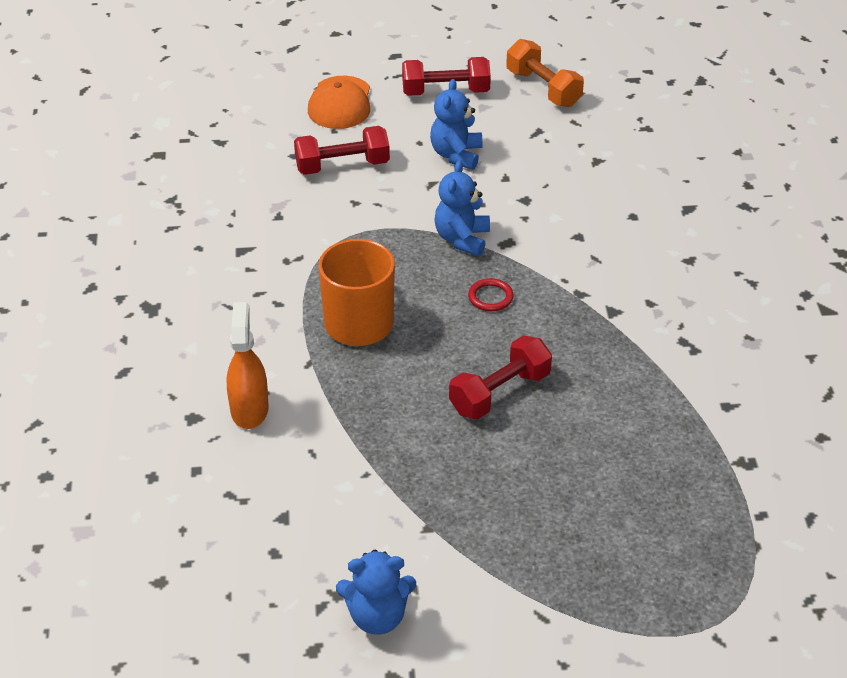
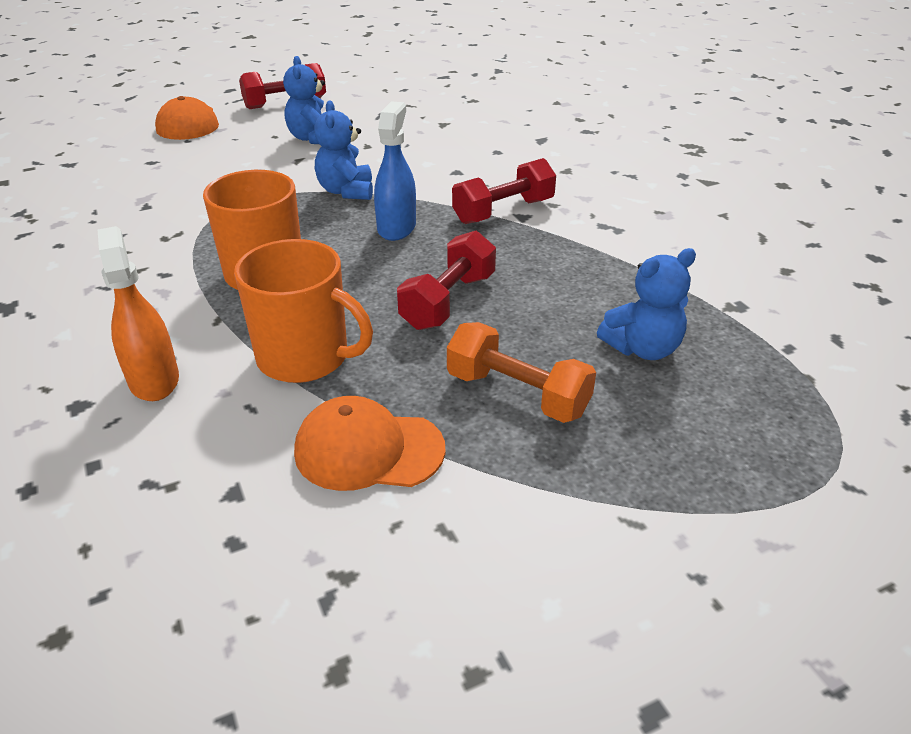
camera: 20 degrees left, 5 degrees down
red dumbbell [294,126,390,175] -> red dumbbell moved to [452,158,556,224]
blue teddy bear [336,550,416,635] -> blue teddy bear moved to [597,248,696,360]
red ring [468,278,514,311] -> blue spray bottle [374,101,416,241]
orange dumbbell [506,39,584,107] -> orange dumbbell moved to [447,322,596,423]
none -> orange mug [234,239,373,383]
none -> orange cap [294,396,446,491]

